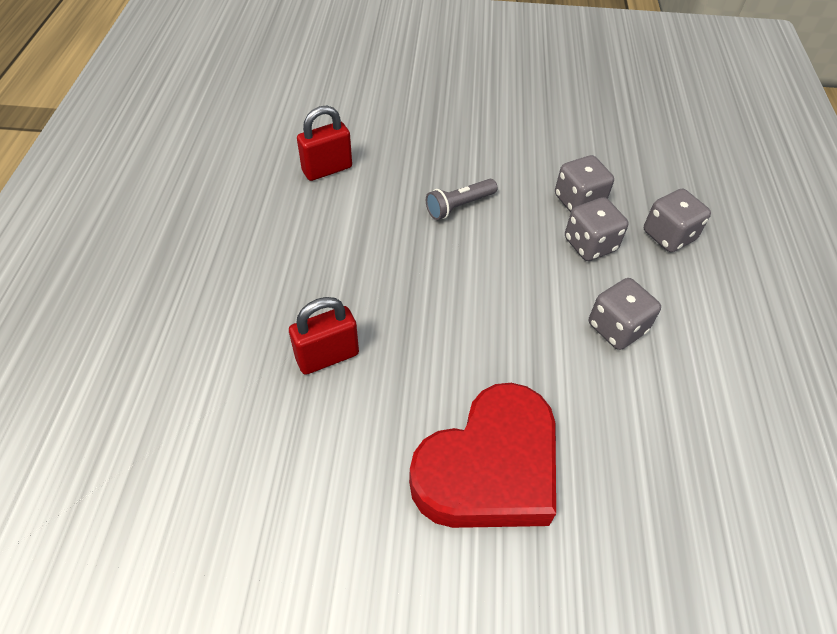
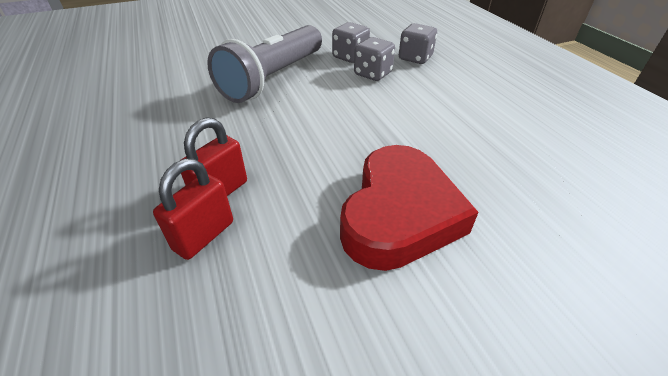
camera: 25 degrees left, 10 degrees down
red padlock [297,106,352,181] -> red padlock moved to [153,158,233,260]
grey flashlight [426,179,497,220] -> grey flashlight [207,25,322,103], size x2.34
grey dice [589,278,661,350] -> none

